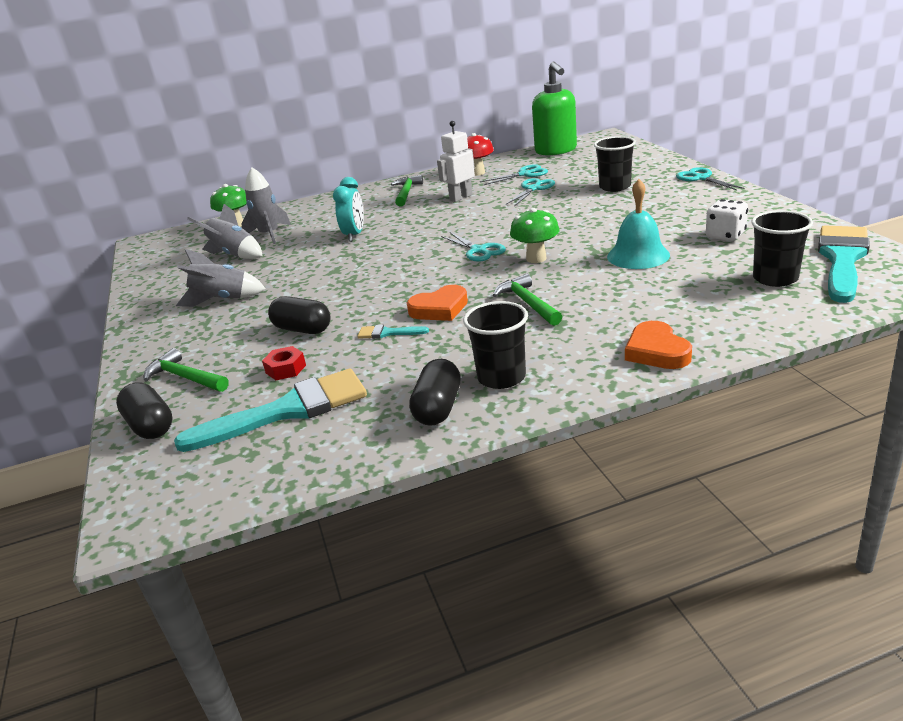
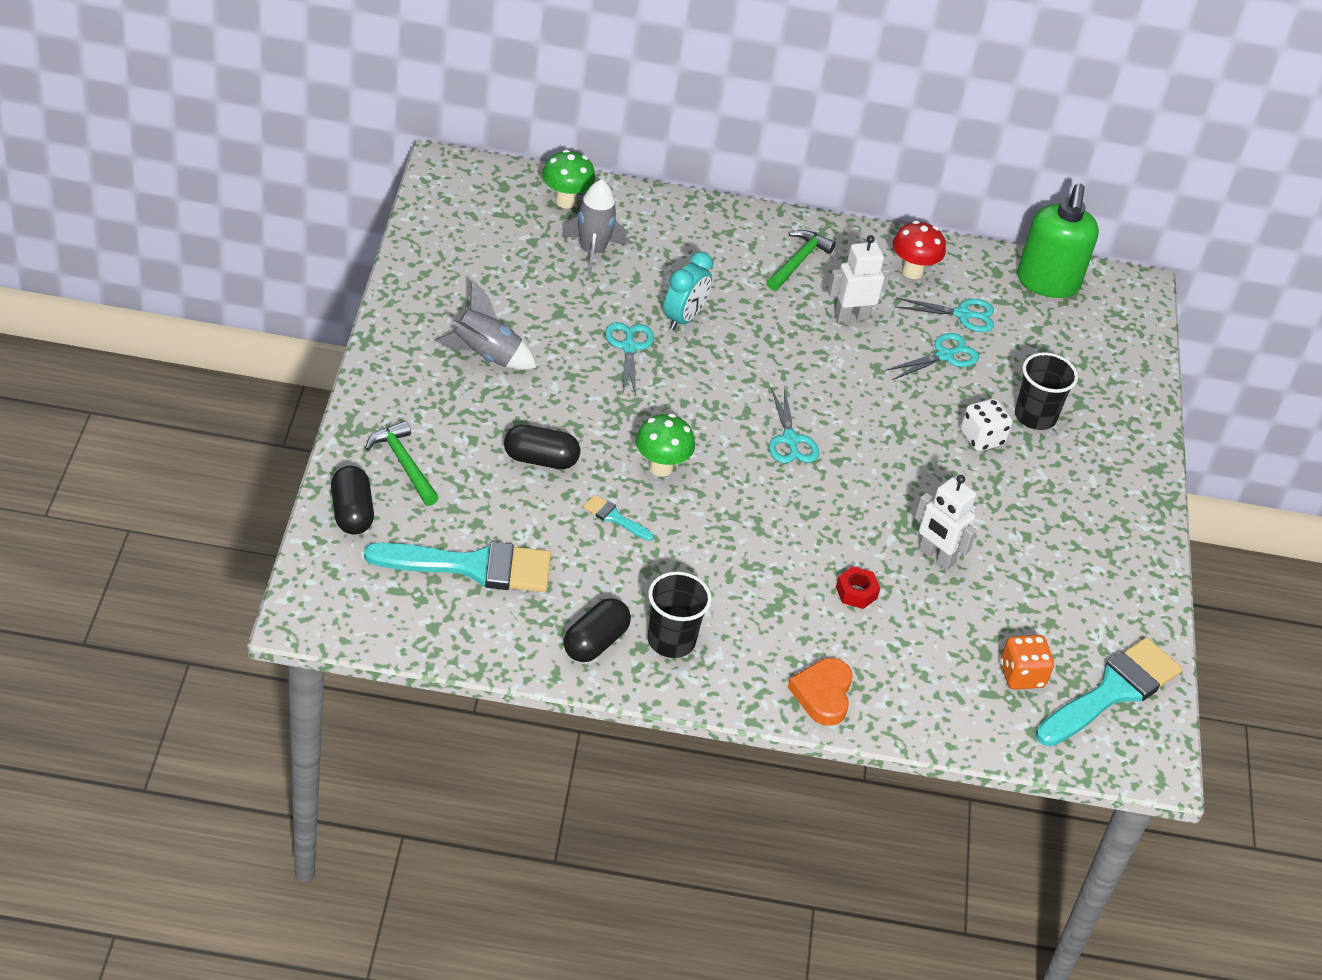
camera: 15 degrees right, 15 degrees up
grey rocket [187,204,263,259] -> none
red nut [262,346,306,380] -> red nut moved to [836,566,880,609]
black capsule [268,296,331,334] -> black capsule turned 45 degrees counterclockwise [504,425,580,469]
orange heart [407,285,468,321] -> none
green hammer [493,274,562,326] -> none
green mushroom [510,208,559,263] -> green mushroom moved to [635,414,695,477]
turquoise bell [607,179,670,269] -> white robot [915,475,977,570]
turquoise scissors [676,167,744,190] -> turquoise scissors moved to [605,322,654,396]
white dice [706,199,748,241] -> white dice moved to [960,399,1013,451]
black cup [752,210,813,287] -> orange dice [1000,635,1054,690]

